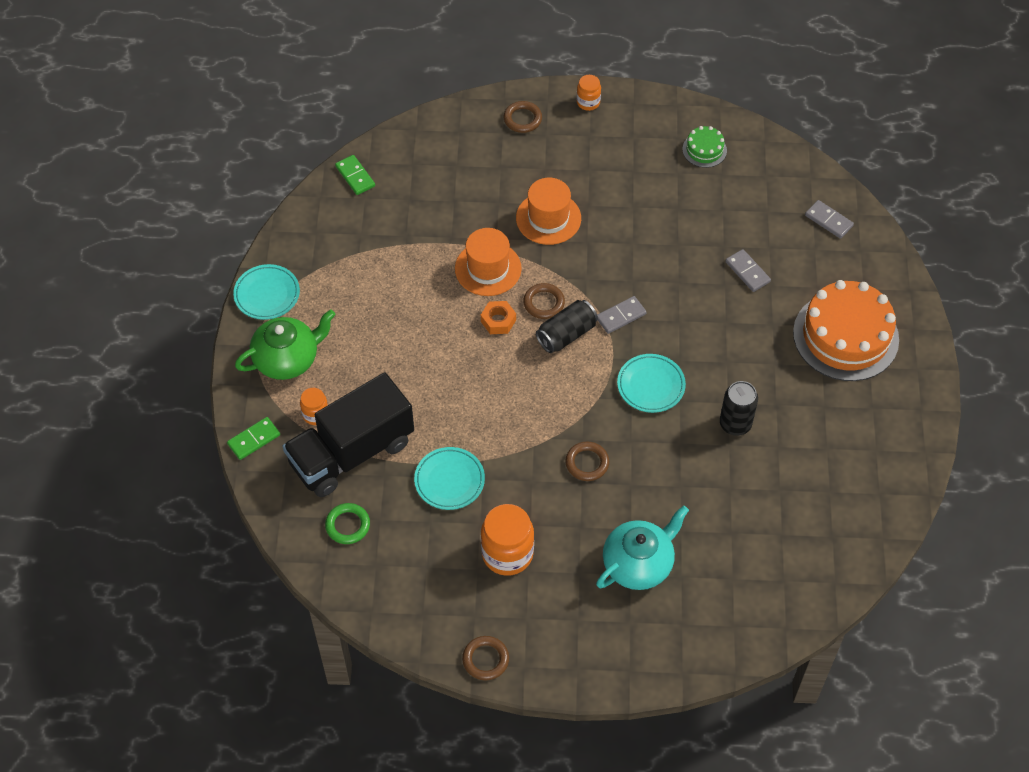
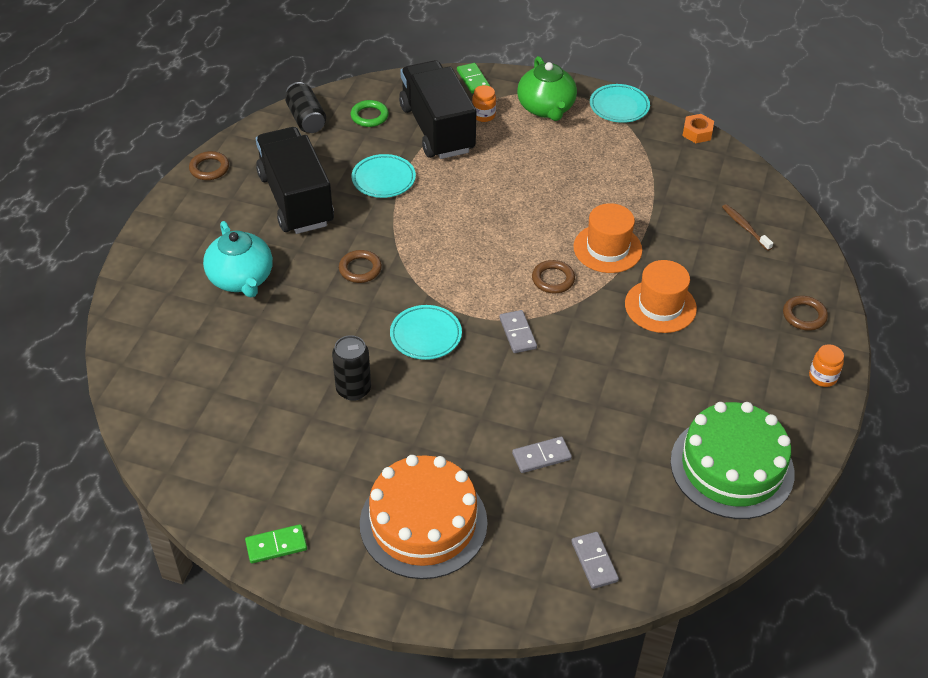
camera: 105 degrees right, 10 degrees down
green domino [335,155,375,195] -> green domino moved to [245,524,307,564]
orange nut [481,301,516,334] -> orange nut moved to [683,114,714,143]
orange jar [481,504,534,576] -> black truck [256,127,334,234]
black can [536,300,598,353] -> black can moved to [285,82,326,133]
green cake [682,126,727,168] -> green cake [670,402,795,519], size x2.21
grey domino [805,200,854,239] -> grey domino turned 75 degrees counterclockwise [571,532,619,589]
none -> brown toothbrush [722,204,773,251]

